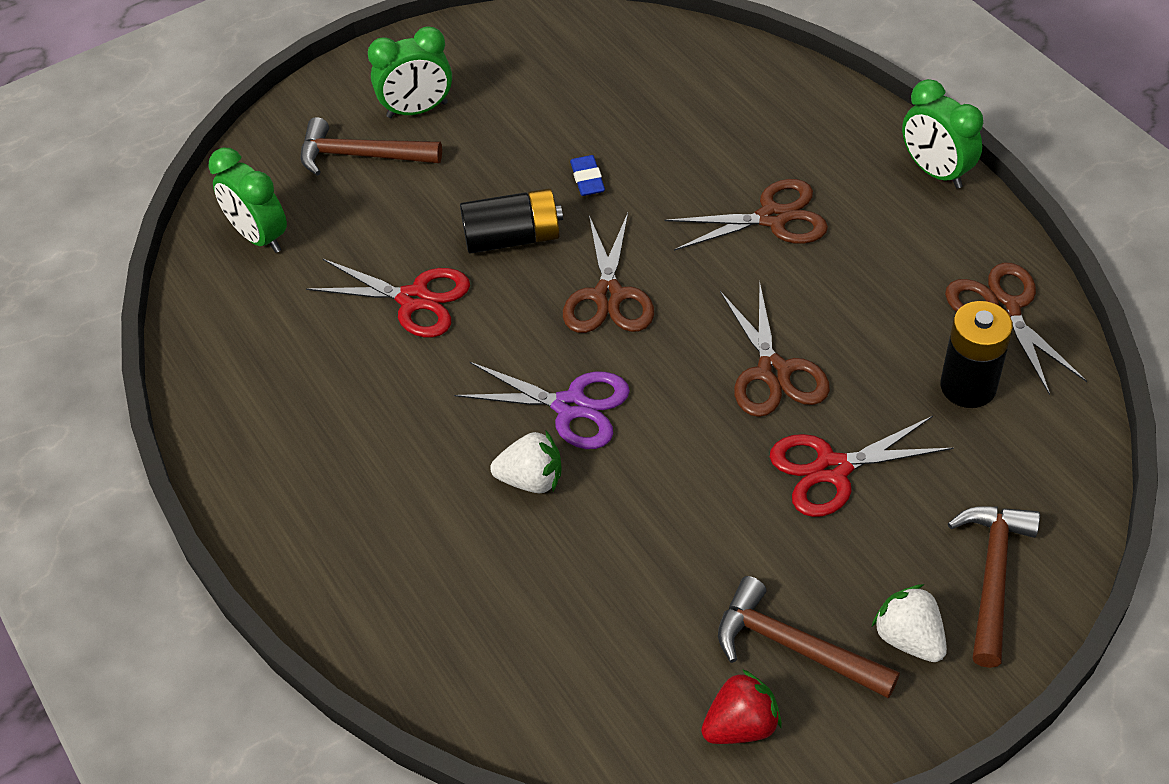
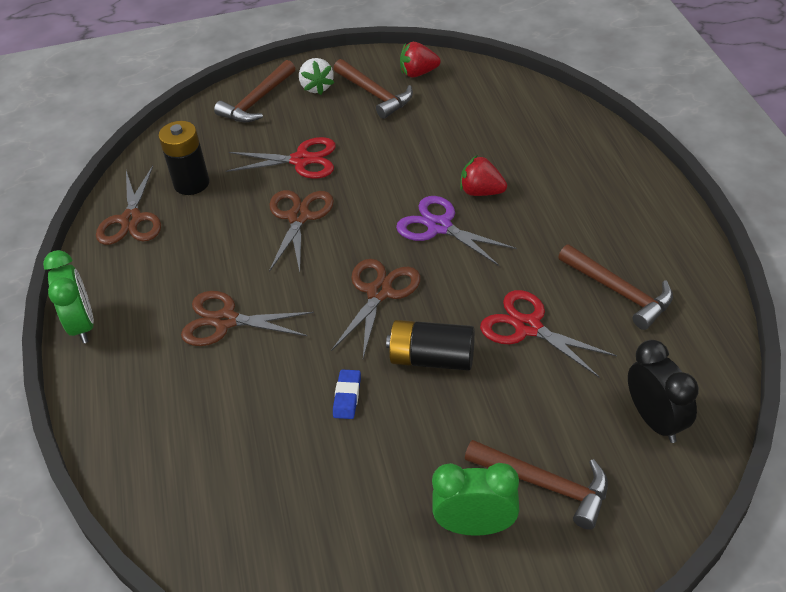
camera: 160 degrees left, 5 degrees down
green clock [208,148,287,253] -> black clock [628,340,699,443]
white strawberry [490,430,562,493] -> red strawberry [460,156,507,196]
none -> brown hammer [558,245,673,330]

